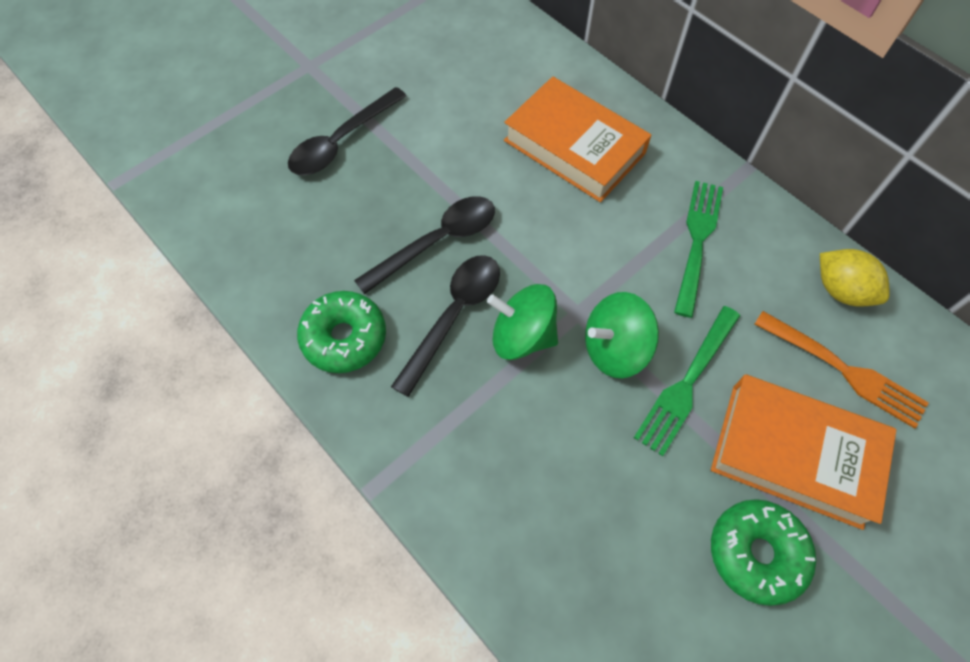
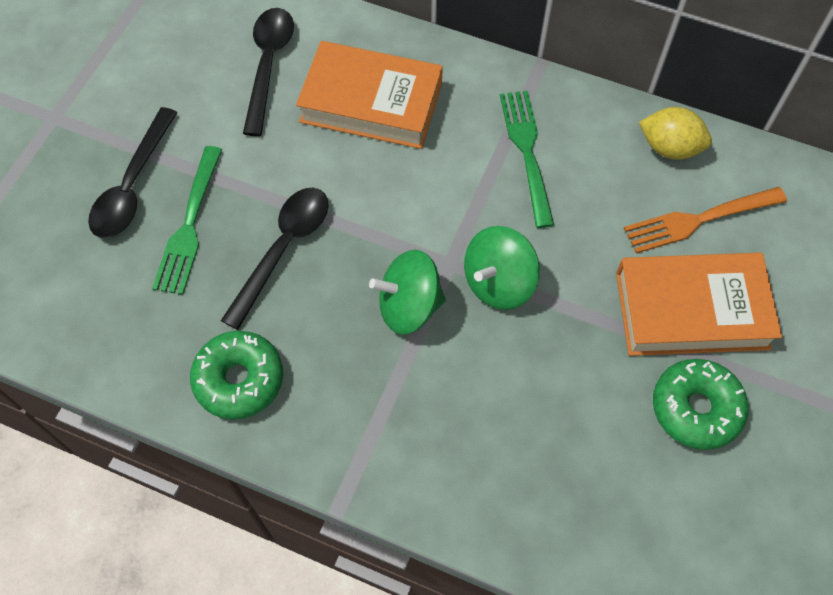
camera: 25 degrees left, 0 degrees up
black spoon [391,255,500,397] -> black spoon moved to [243,8,294,136]
green fork [634,306,740,456] -> green fork moved to [152,146,222,295]
orange fork [755,311,929,429] -> orange fork turned 150 degrees clockwise [624,187,787,253]

